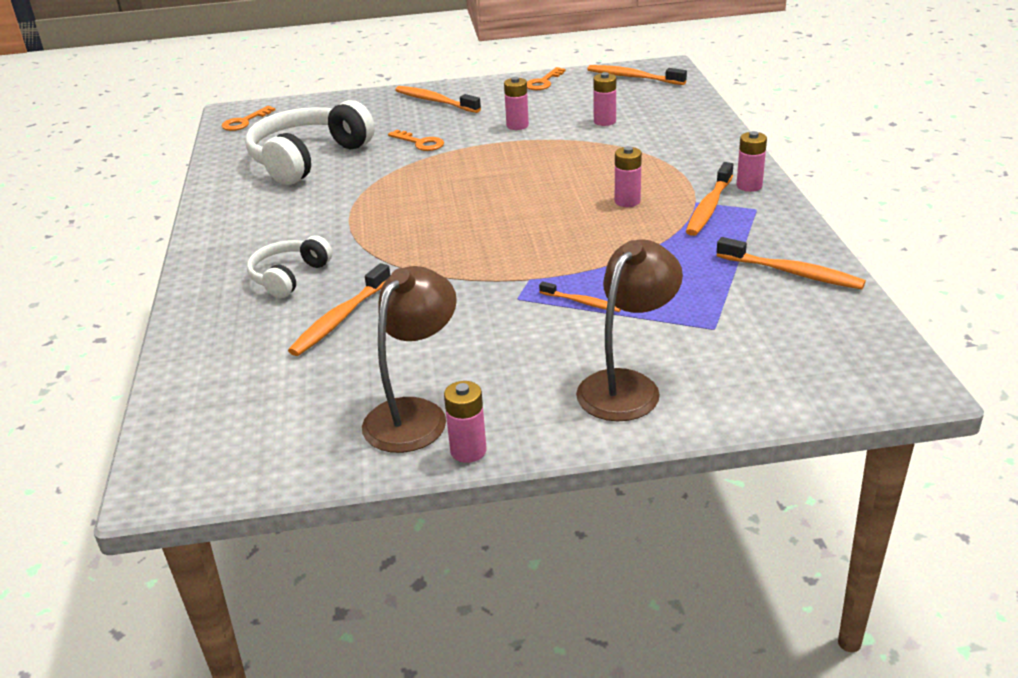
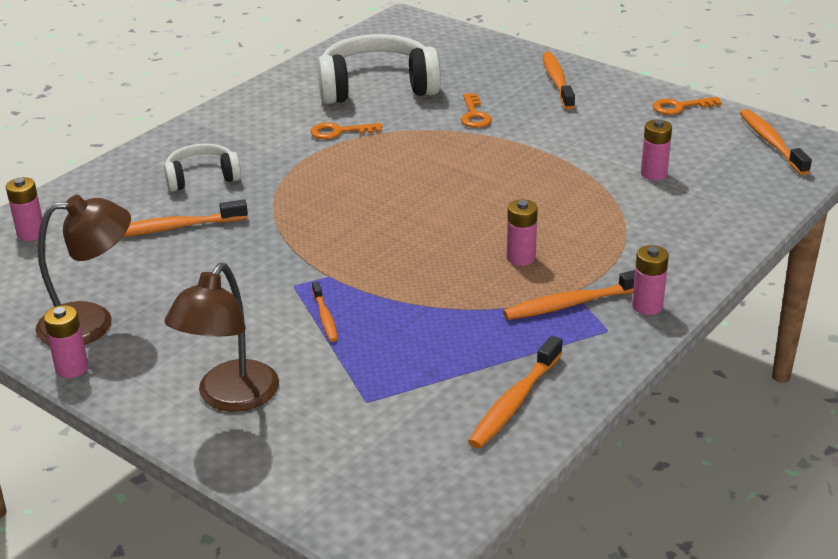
camera: 45 degrees right, 0 degrees up
orange key [221,106,275,131] -> orange key moved to [310,122,382,139]
pink battery [504,77,529,130] -> pink battery moved to [6,177,42,241]
brown lamp [576,240,683,421] -> brown lamp turned 120 degrees clockwise [165,263,279,412]
orange toothbrush [717,237,866,289] -> orange toothbrush turned 45 degrees clockwise [468,336,563,448]

